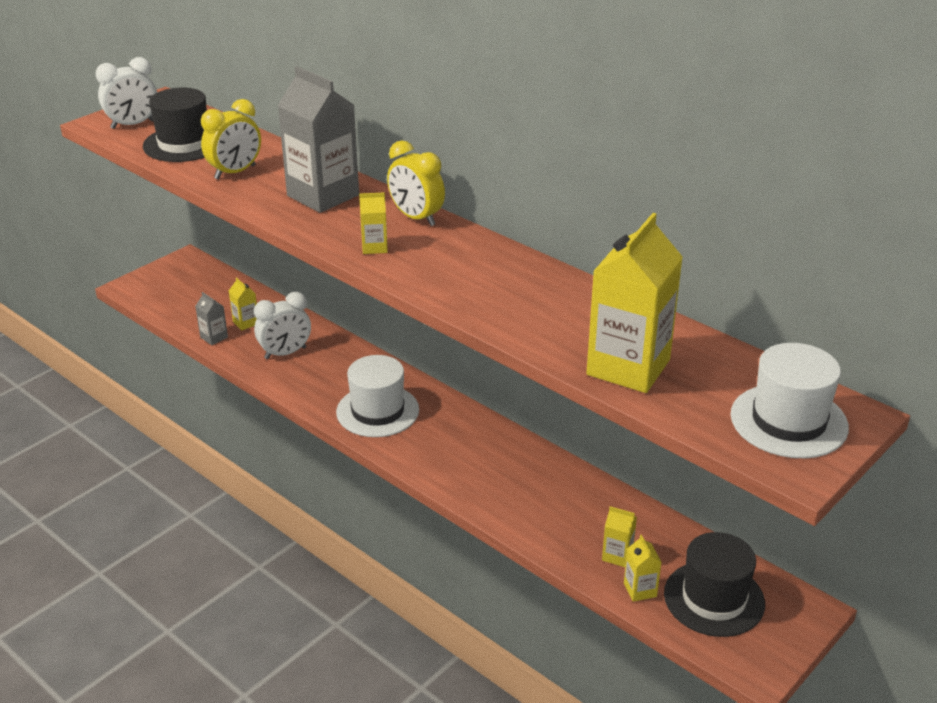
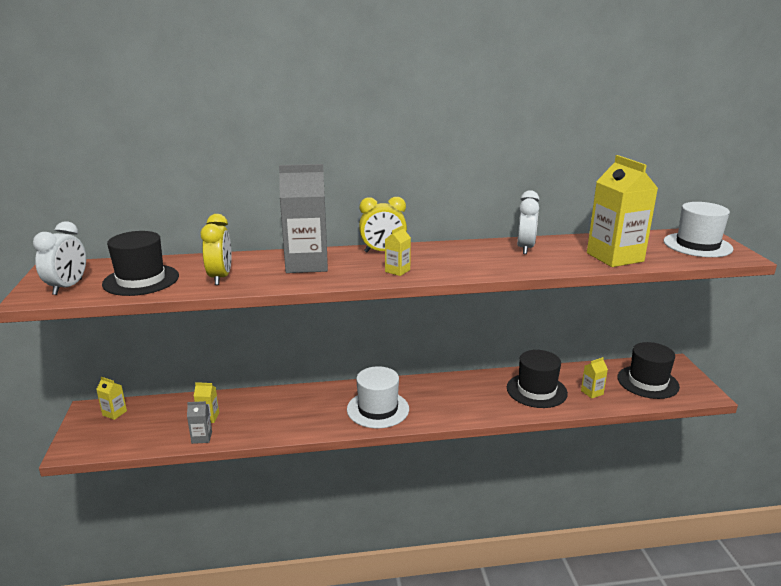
camera: 50 degrees left, 10 degrees down
white clock [254,292,311,359] -> white clock moved to [517,190,539,254]
yellow carton [624,535,661,602] -> yellow carton moved to [96,377,127,420]
none -> black hat [507,350,568,408]

